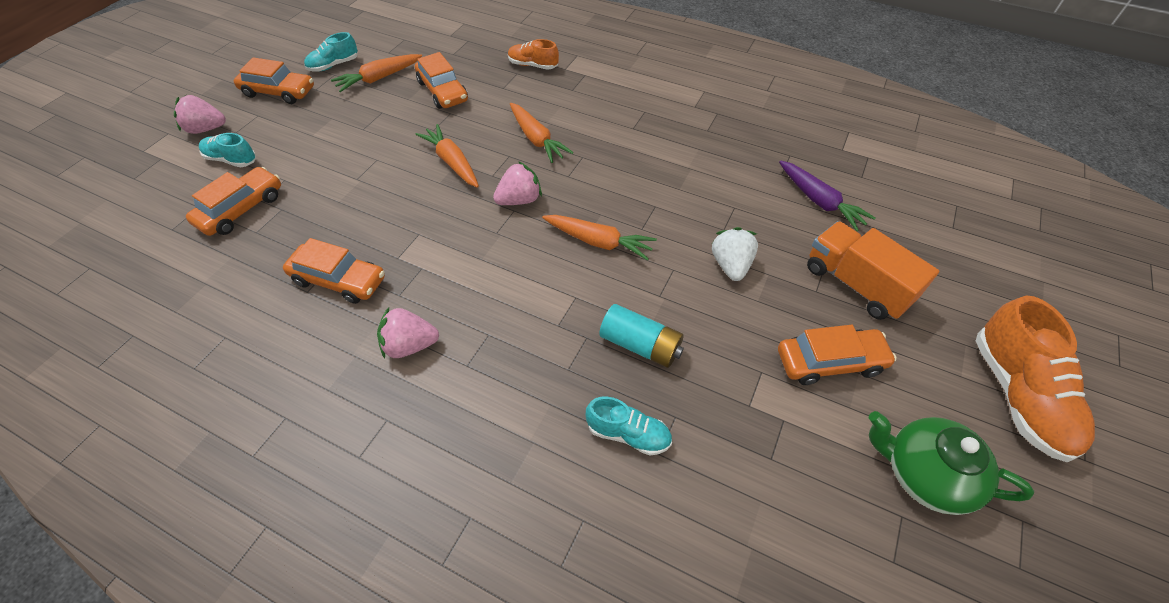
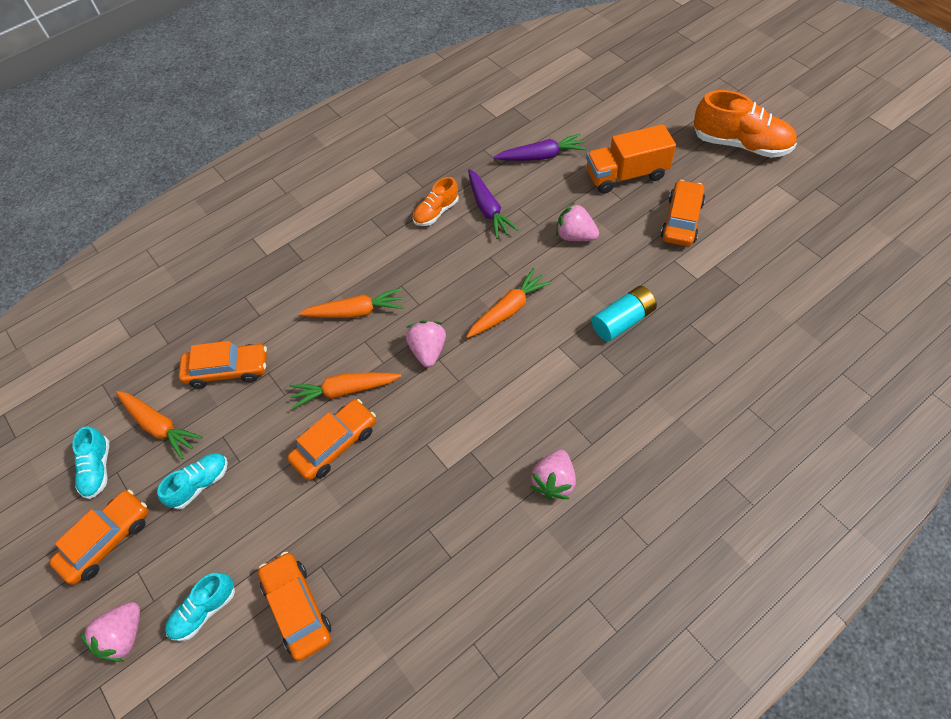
camera: 60 degrees left, 5 degrees up
orange car [283,238,385,304] -> orange car moved to [287,399,376,480]
orange carrot [331,54,422,92] -> orange carrot turned 45 degrees counterclockwise [116,391,202,459]
orange shoe [508,39,559,70] -> orange shoe moved to [413,177,459,226]
turquoise shoe [586,397,672,456] -> turquoise shoe moved to [157,453,228,509]
white strawberry [712,227,758,281] -> pink strawberry [556,202,599,241]
green teapot [869,411,1034,515] -> none
none -> purple carrot [468,169,519,239]

